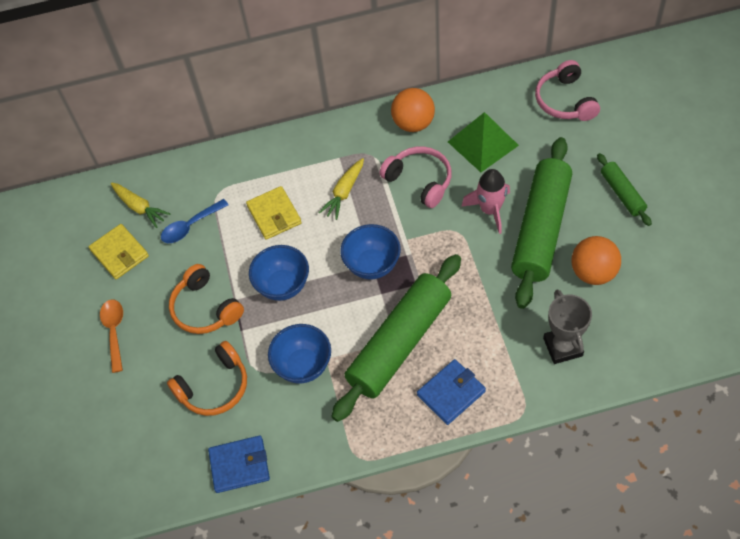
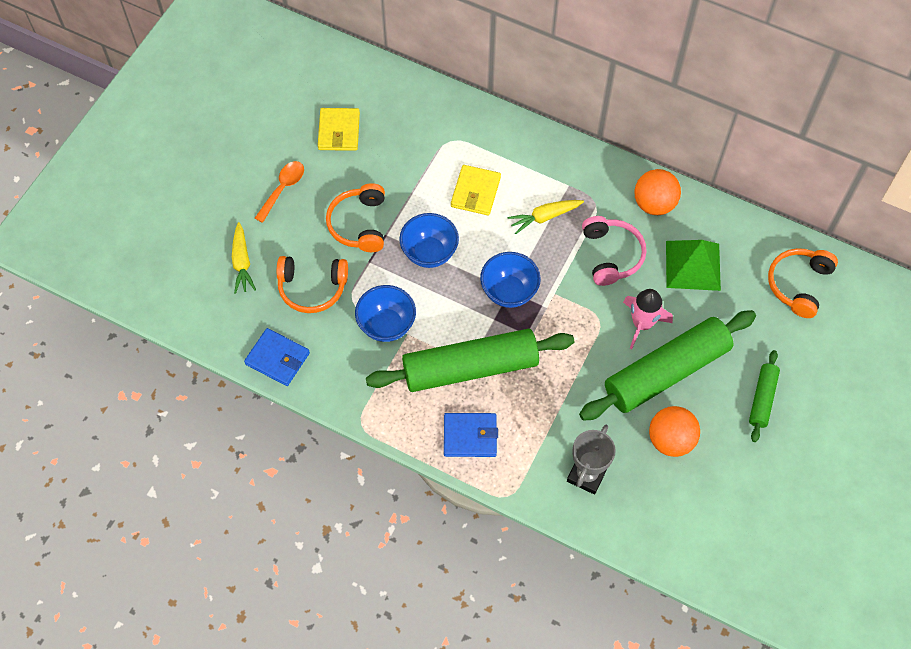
camera: 35 degrees right, 5 degrees up
yellow carrot [111,183,170,228] -> yellow carrot moved to [232,222,256,294]
blue spoon [161,199,229,243] -> none
pink headphones [535,60,600,121] -> orange headphones [768,248,838,318]

